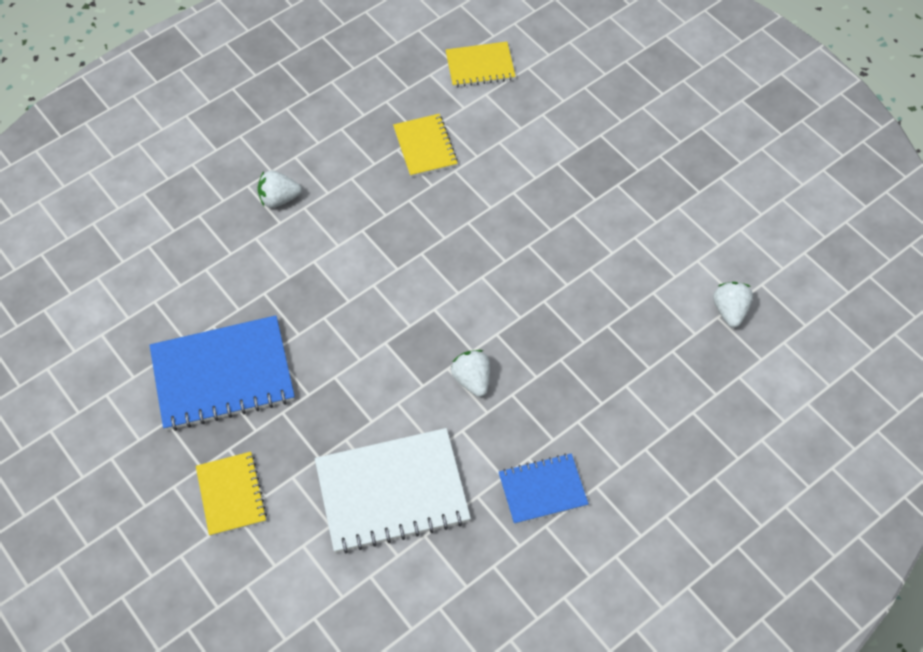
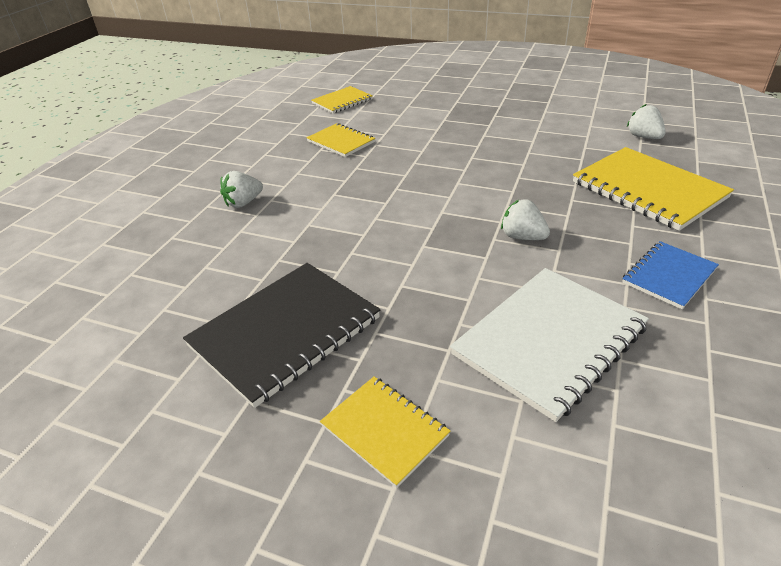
camera: 30 degrees left, 20 degrees down
blue notebook [150,315,295,431] -> black notebook [183,263,380,408]
none -> yellow notebook [573,147,734,231]

